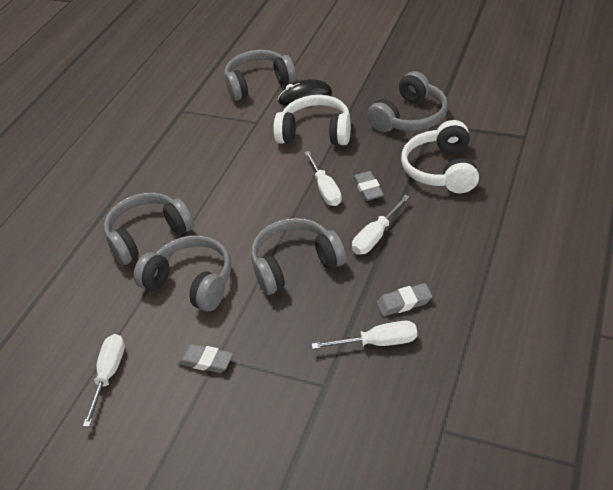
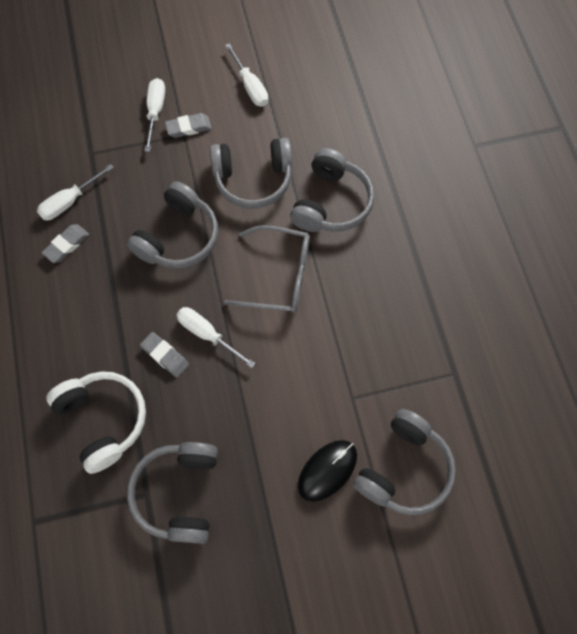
camera: 140 degrees right, 25 degrees up
white headphones [273,95,351,145] -> none
white screwdriver [352,195,410,255] -> white screwdriver moved to [145,78,165,152]
none -> grey glasses [224,225,310,313]

